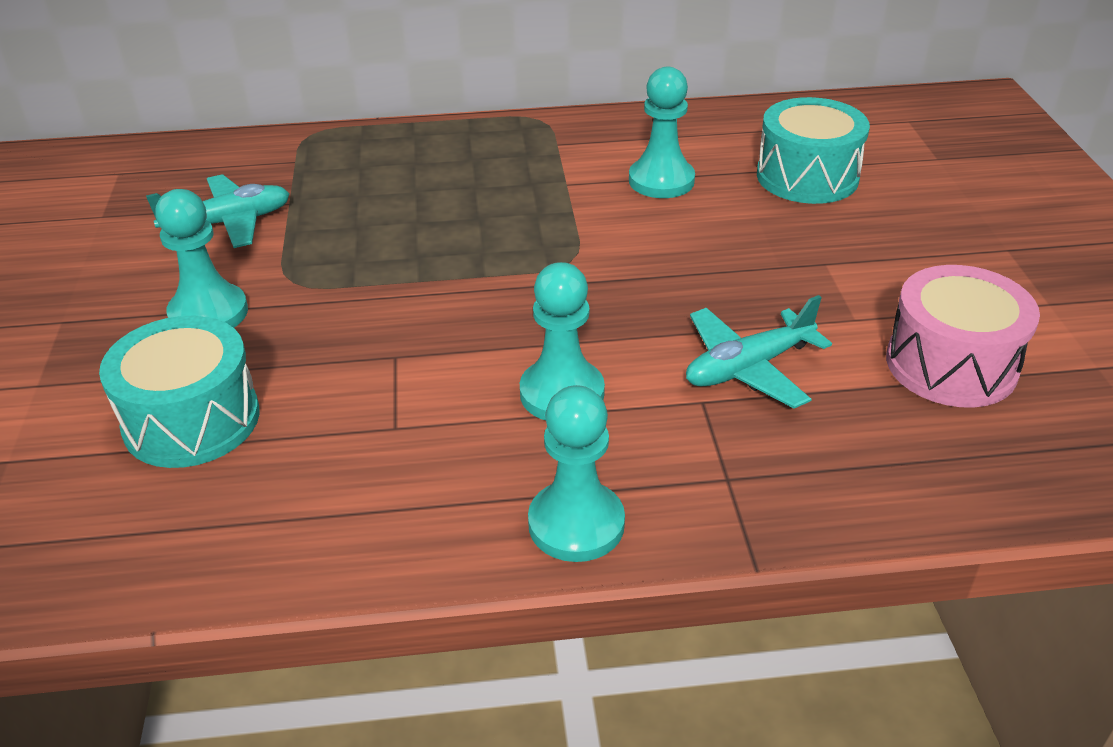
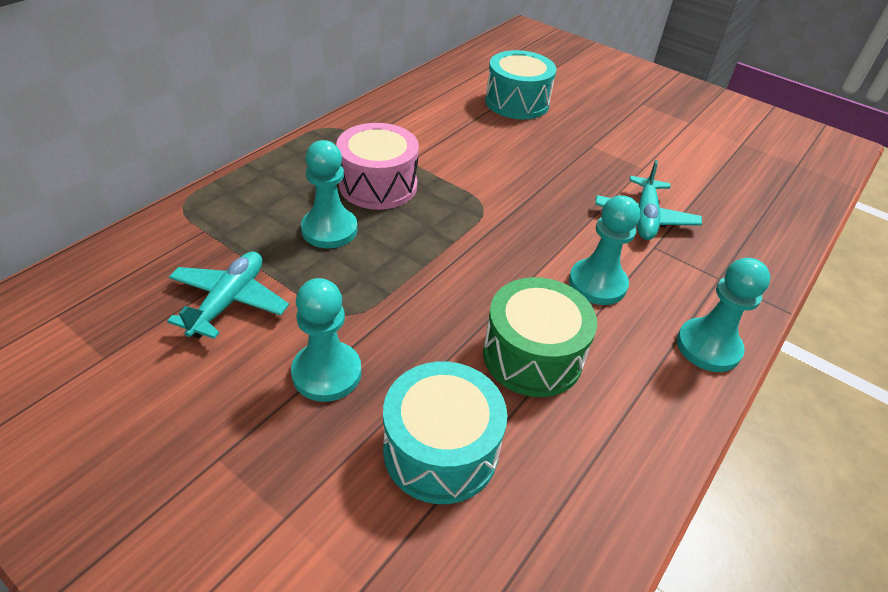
camera: 50 degrees left, 5 degrees up
turquoise pawn [629,66,695,198] -> turquoise pawn moved to [301,140,357,248]
pink drum [886,265,1040,408] -> pink drum moved to [336,123,419,210]
none -> green drum [483,277,597,397]

